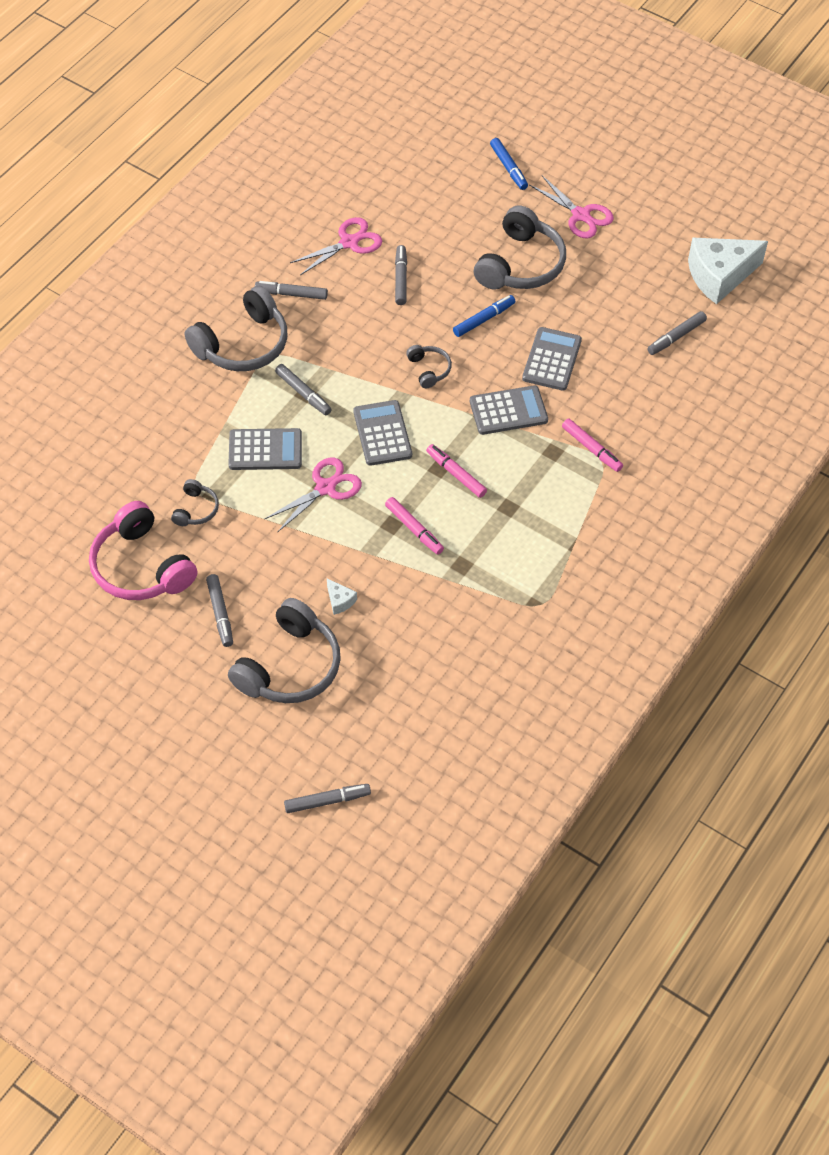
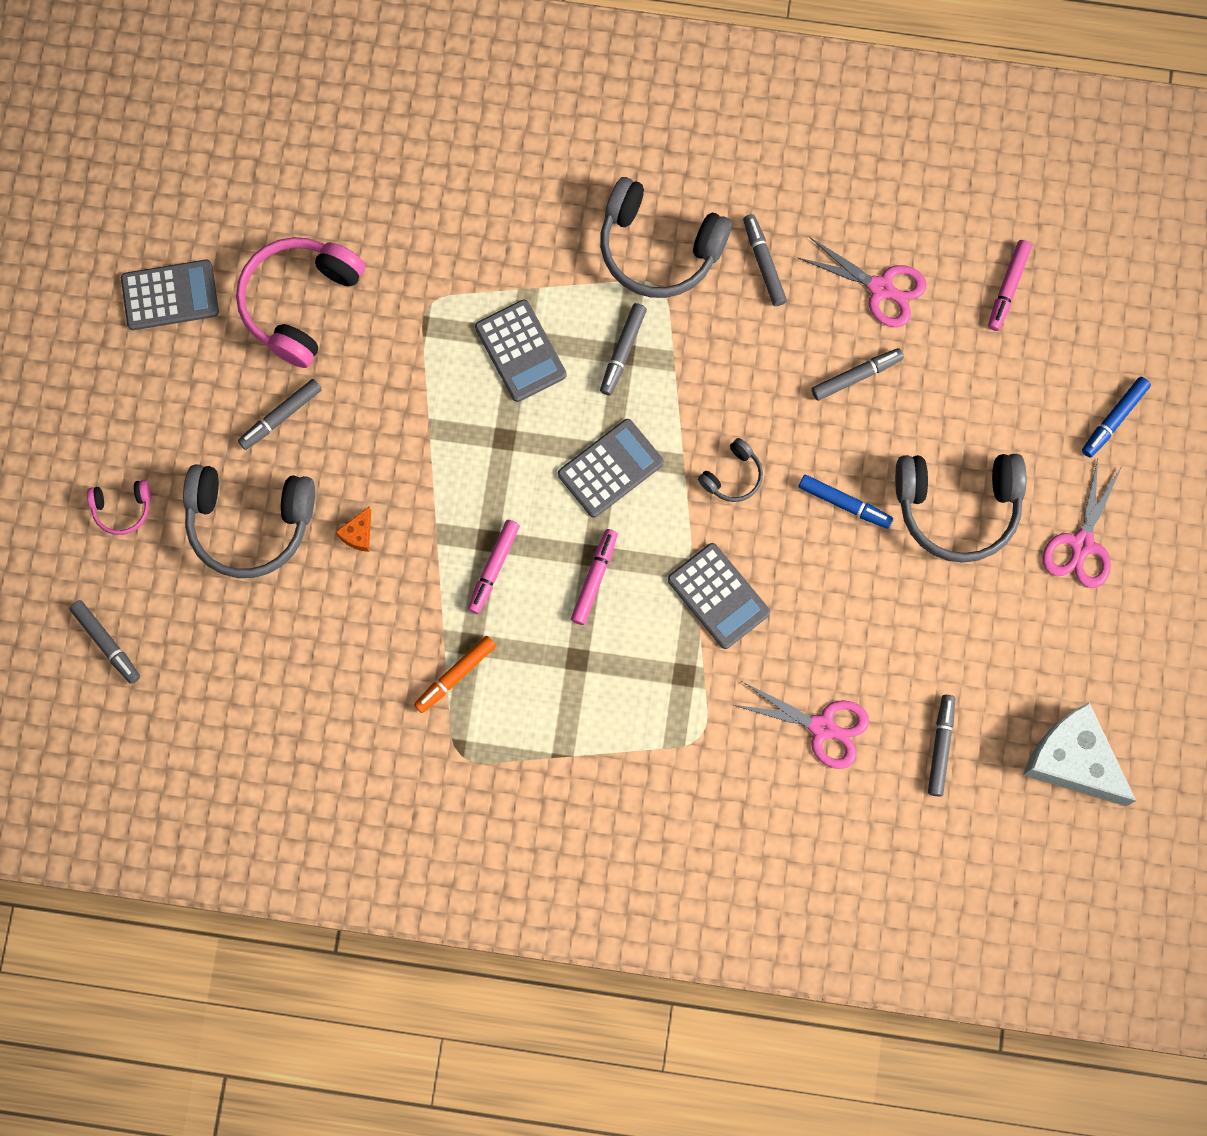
camera: 65 degrees right, 20 degrees up
grey headphones [171,479,219,526] -> none
pink scissors [265,458,362,533] -> pink scissors moved to [734,681,869,769]
white cheese [327,579,357,615] -> orange cheese [336,506,371,552]
grey calculator [522,327,582,391] -> grey calculator moved to [121,259,219,330]
pink marker [562,419,623,472] -> pink marker moved to [988,240,1032,331]
grey marker [647,311,707,355] -> grey marker turned 75 degrees clockwise [928,695,955,797]
none -> pink headphones [87,480,151,535]
none -> orange marker [414,636,496,713]

